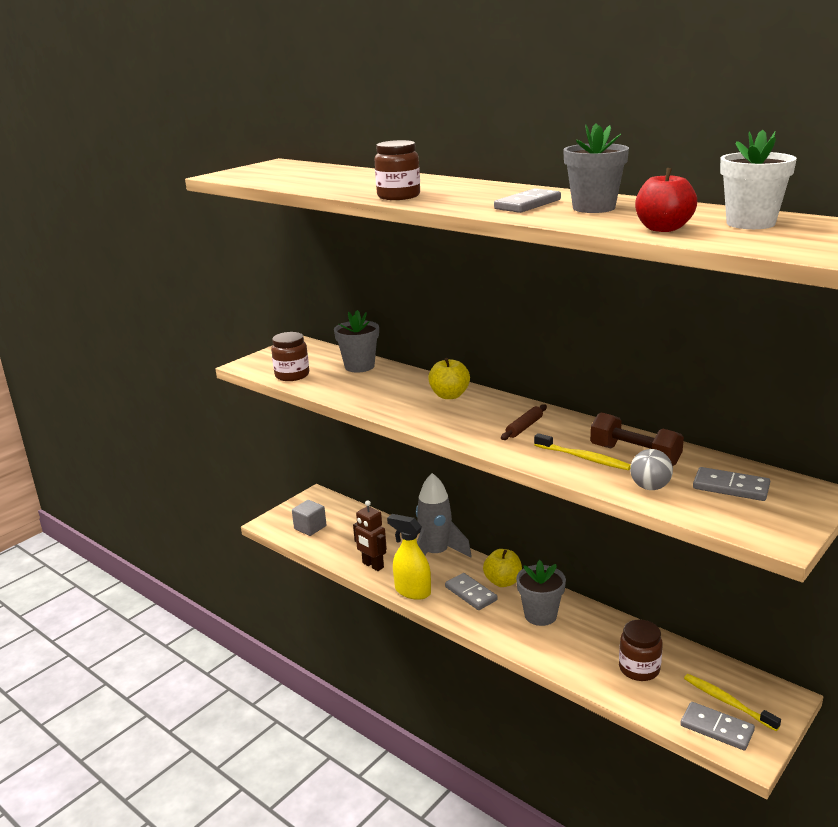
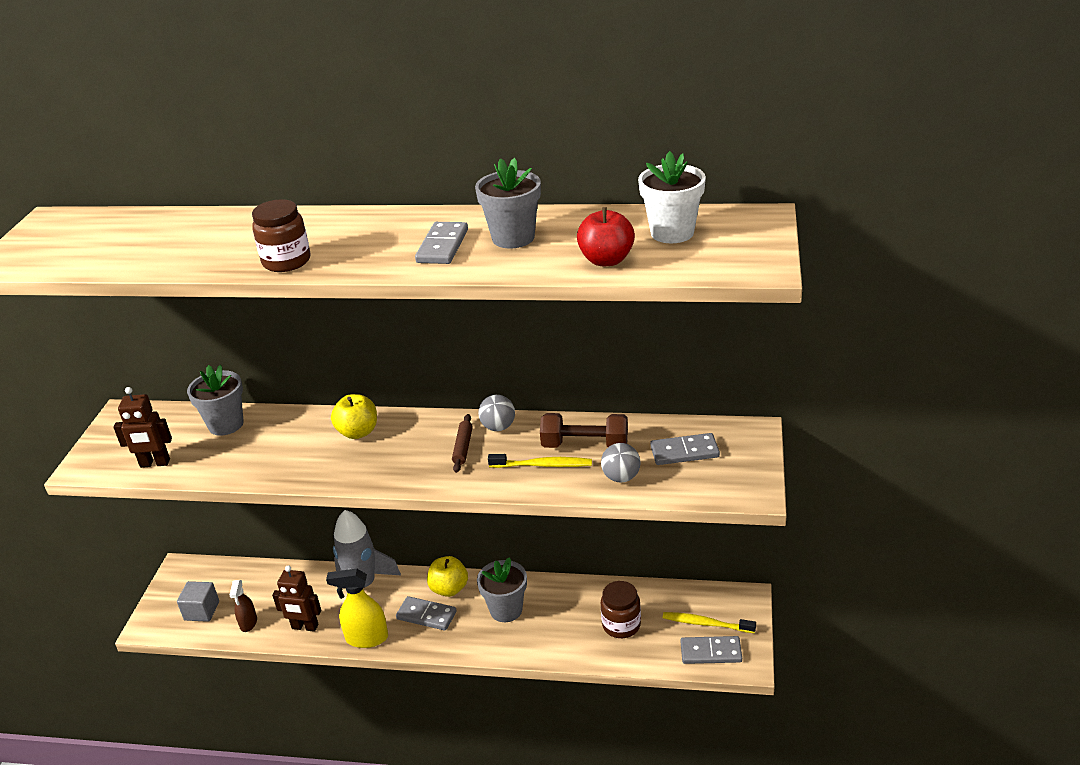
camera: 30 degrees left, 10 degrees up
brown jar [271,332,309,381] -> brown robot [113,387,172,468]
none -> brown spray bottle [230,580,257,632]
none -> grey ball [478,395,515,431]

